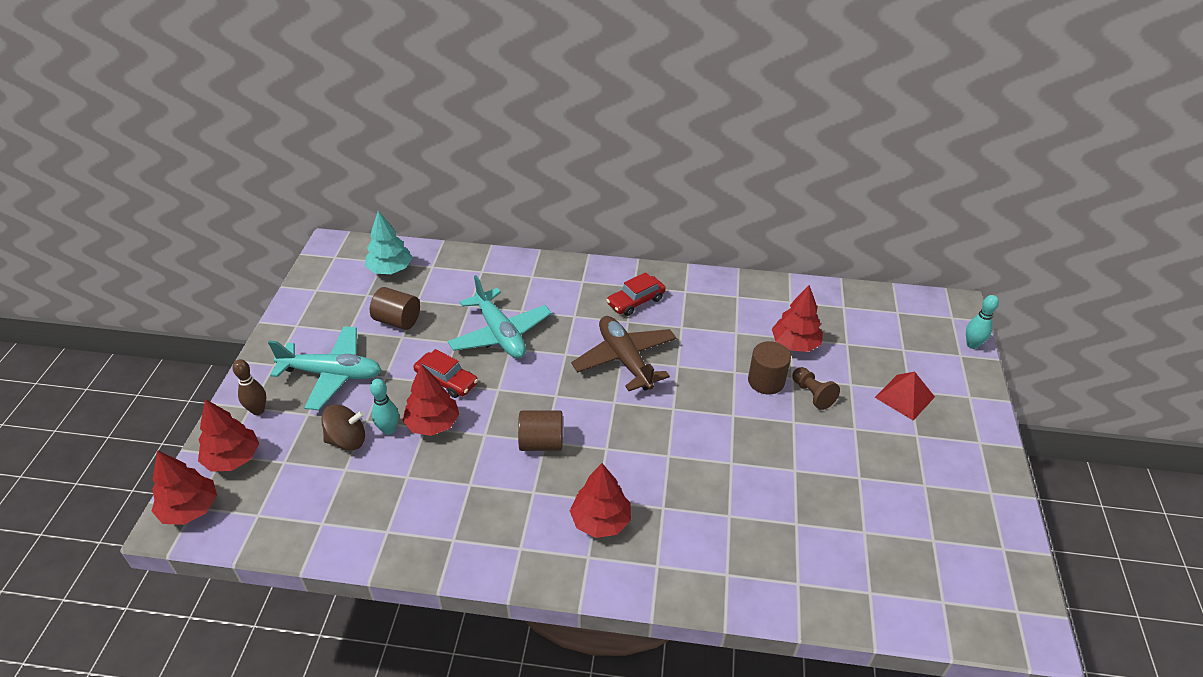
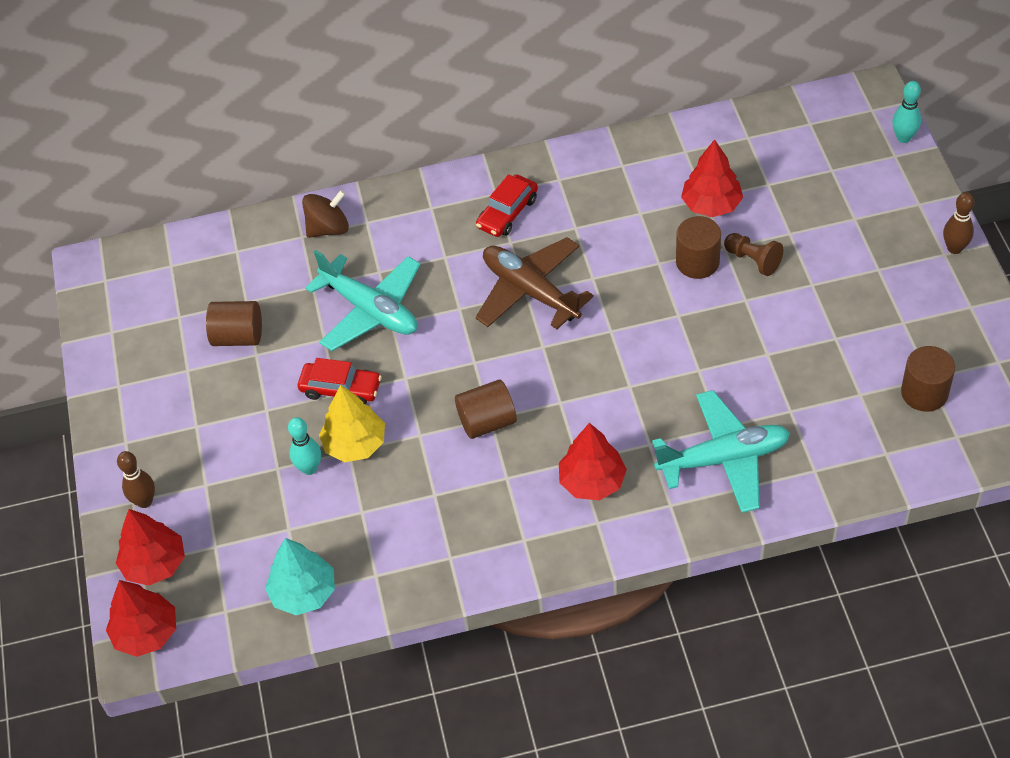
camera: 15 degrees left, 10 degrees up
turquoise plane [268,326,381,410] -> turquoise plane moved to [652,390,790,513]
brown spinning top [322,404,365,451] -> brown spinning top moved to [302,190,349,238]
turquoise tree [365,211,412,274] -> turquoise tree moved to [265,538,335,615]
red tree [402,364,459,436] -> yellow tree [319,385,385,462]
red pyramid [875,372,935,420] -> none
none -> brown cylinder [901,346,955,412]
none -> brown bowling pin [943,192,974,254]

